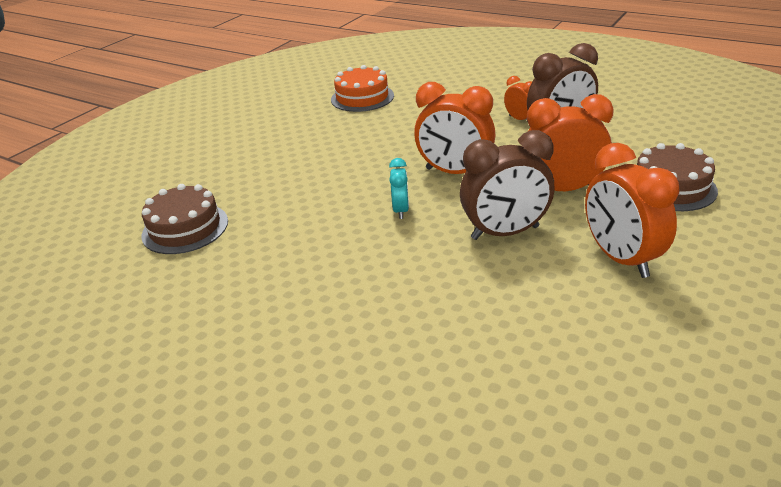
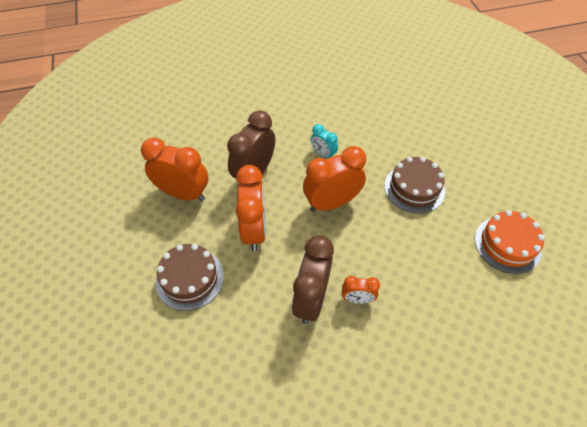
camera: 130 degrees right, 20 degrees up
brown cake [142,184,228,254] -> brown cake moved to [385,157,445,213]
orange clock [527,94,614,191] -> orange clock turned 45 degrees counterclockwise [236,165,266,251]

